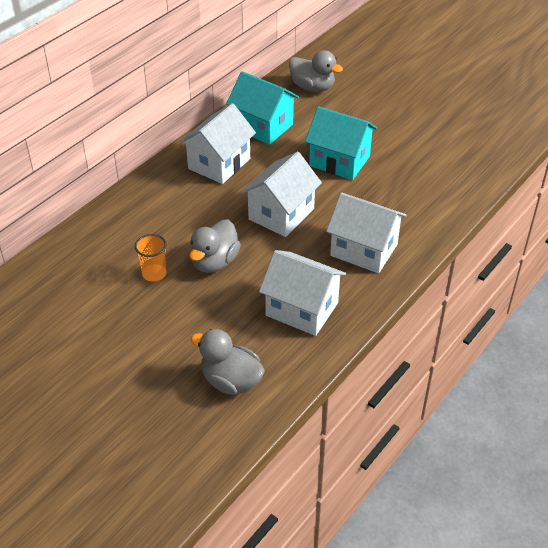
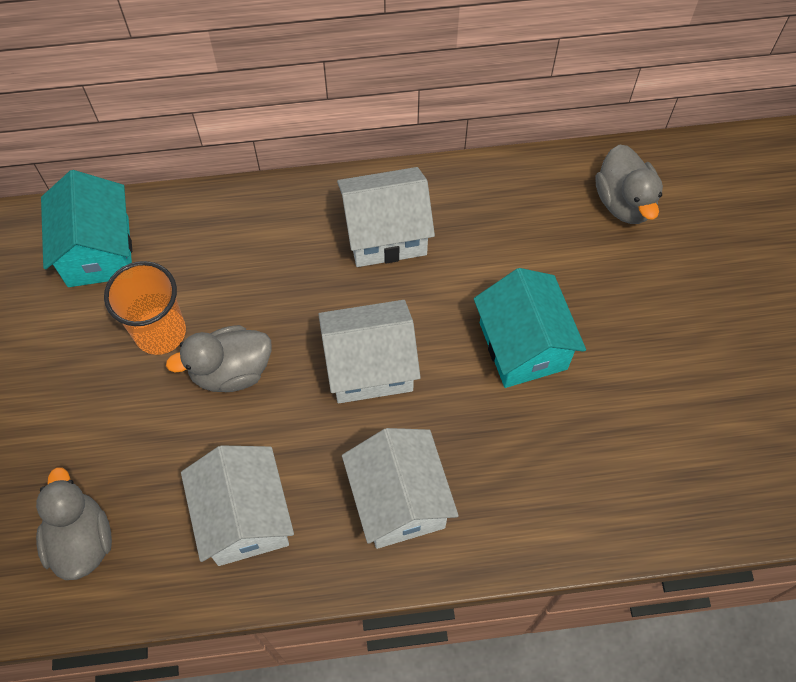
camera: 45 degrees right, 20 degrees up
orange cup [135,234,167,282] -> orange cup [104,261,186,355], size x1.57
turquoise house [226,71,299,145] -> turquoise house moved to [41,170,132,287]

